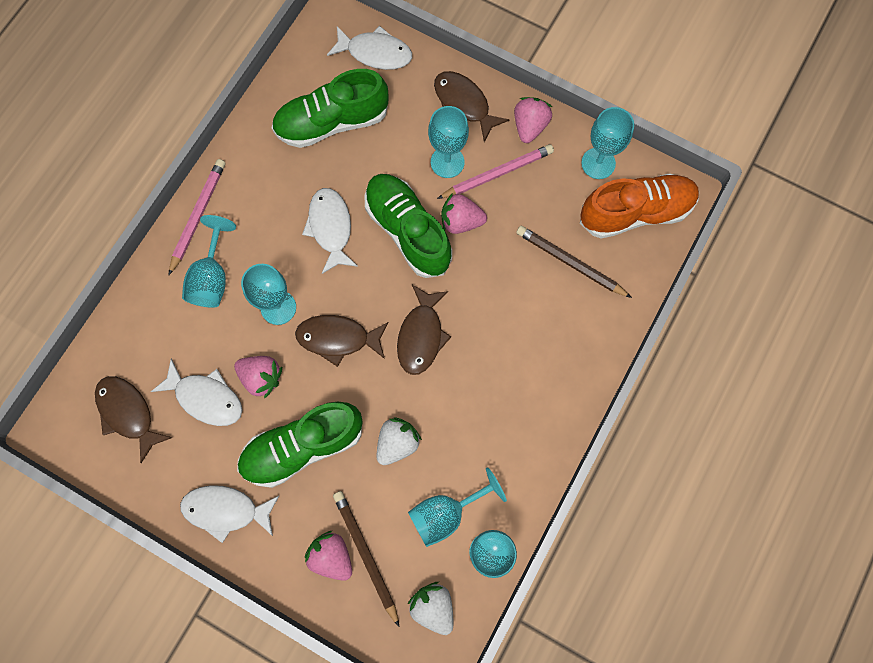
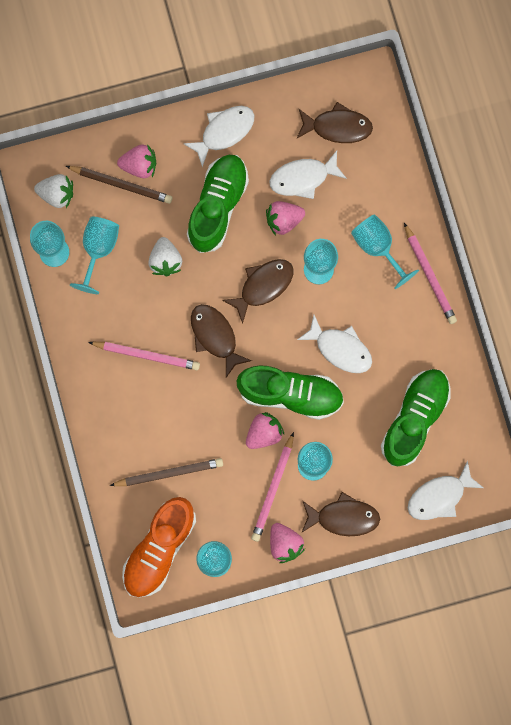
camera: 135 degrees right, 5 degrees up
none -> pink pencil [88,342,200,370]

